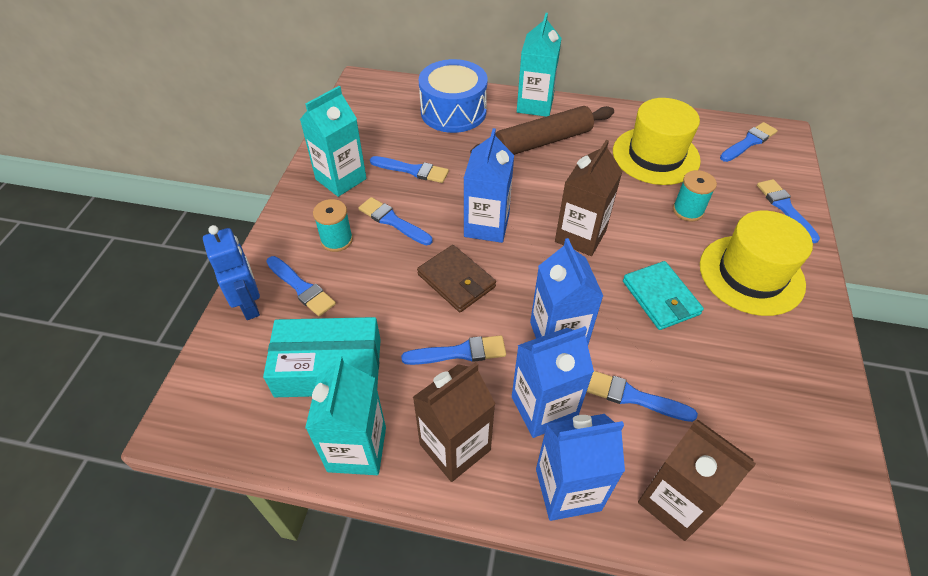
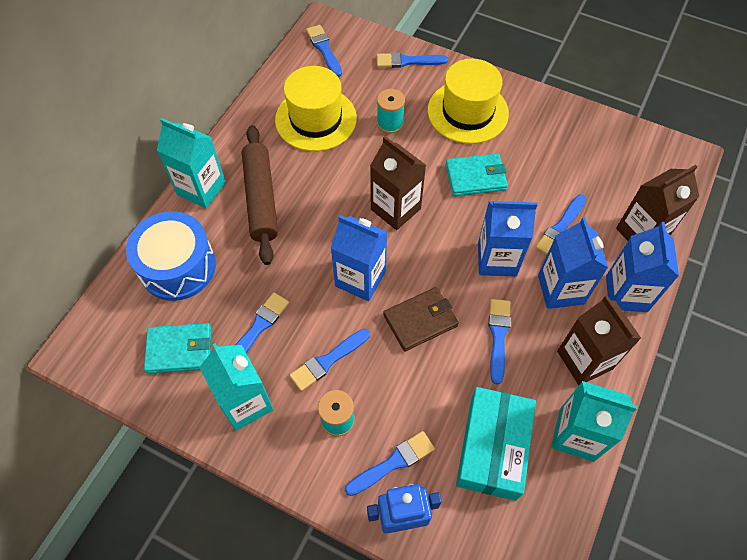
camera: 75 degrees left, 10 degrees up
none -> turquoise wallet [144,323,211,374]

